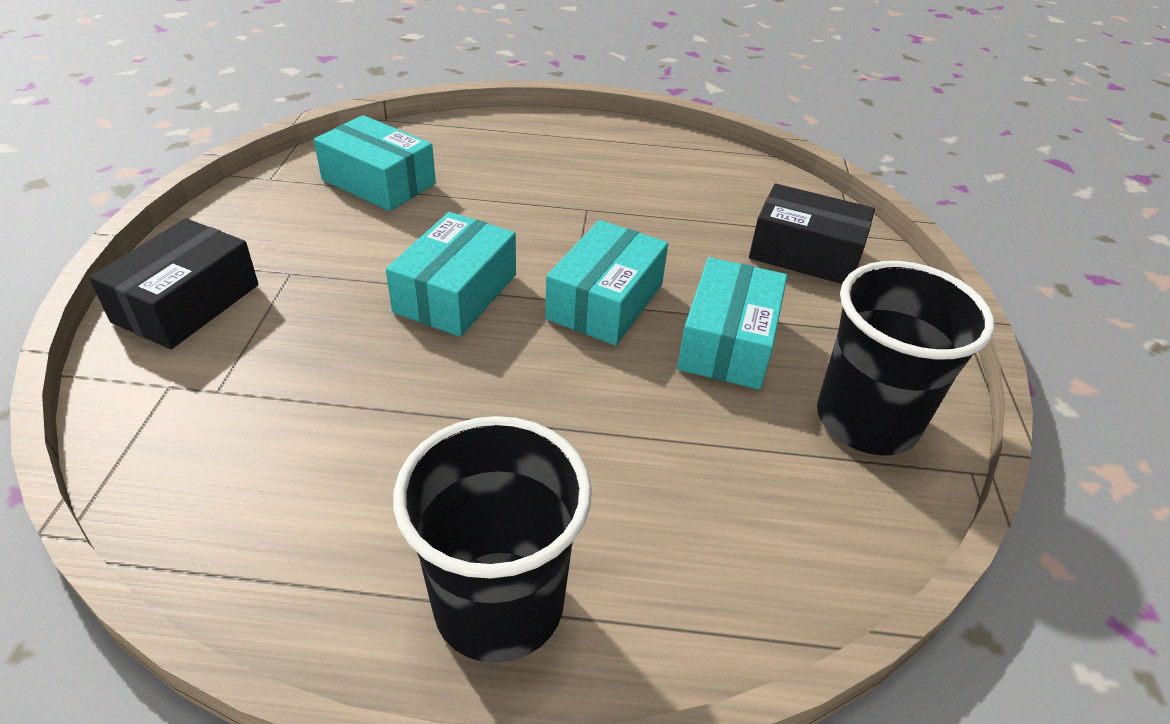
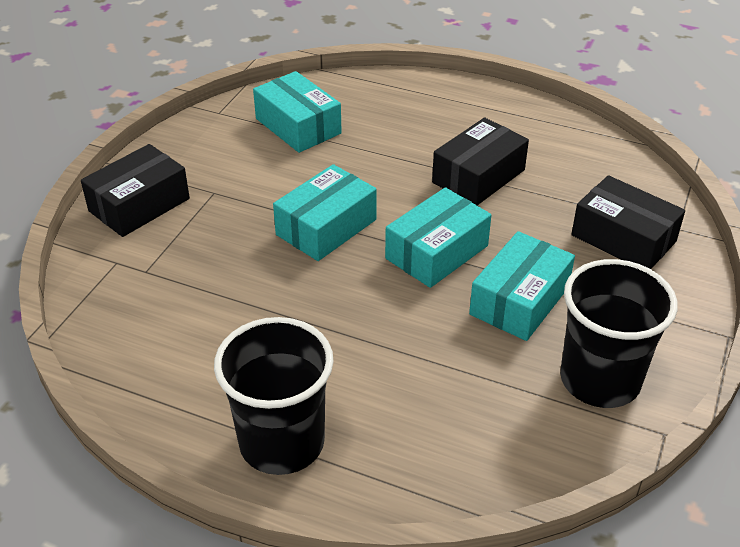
camera: 20 degrees right, 0 degrees up
none -> black box [432,118,529,205]

